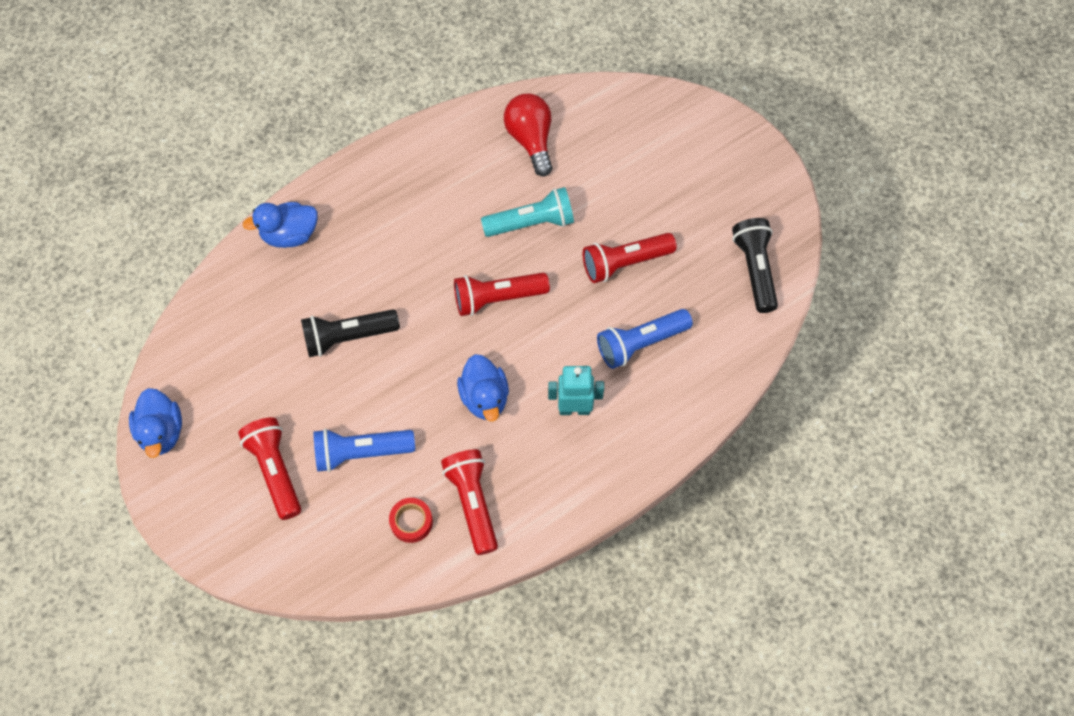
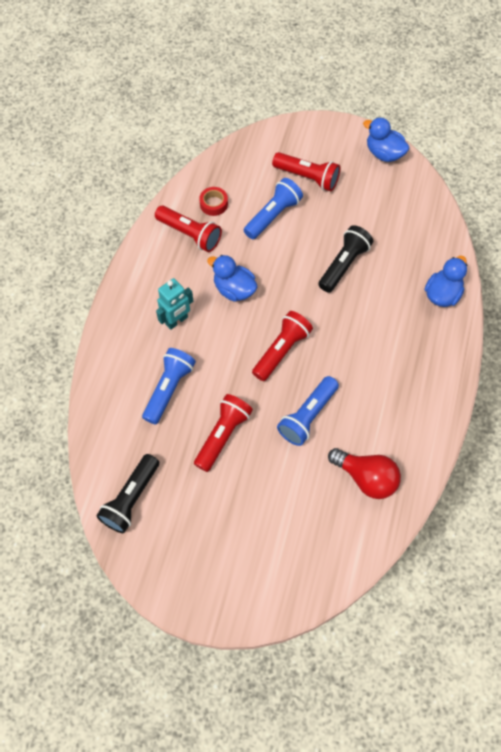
camera: 140 degrees right, 0 degrees up
turquoise flashlight [481,187,574,237] -> blue flashlight [277,376,339,446]
black flashlight [732,218,778,313] -> black flashlight turned 75 degrees clockwise [96,454,159,533]

